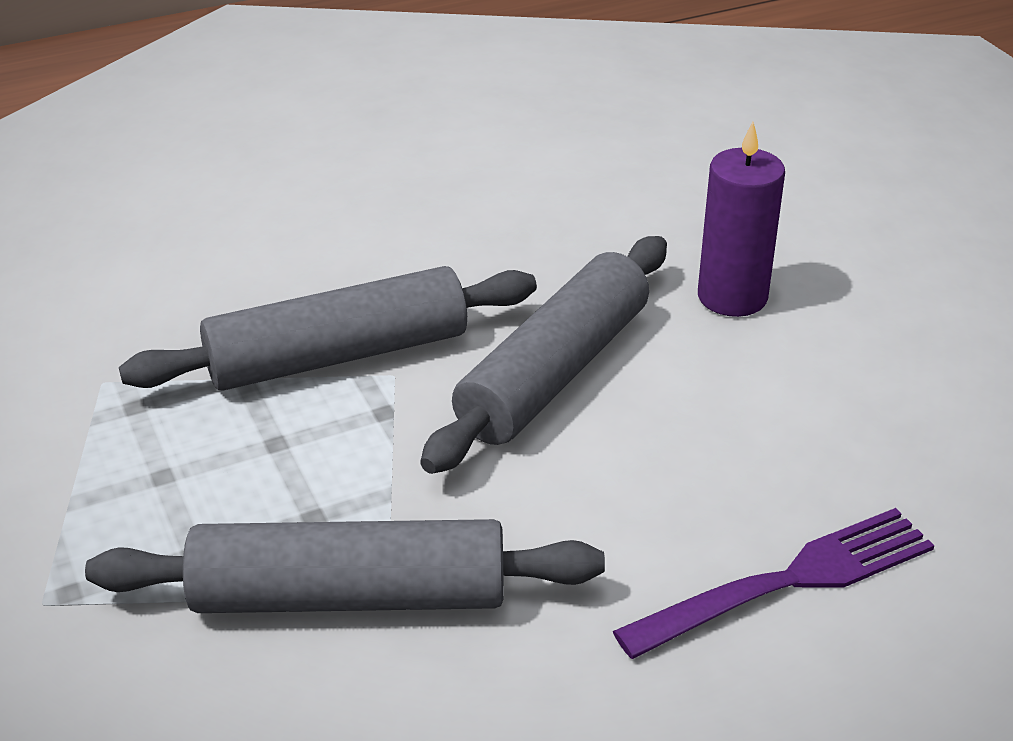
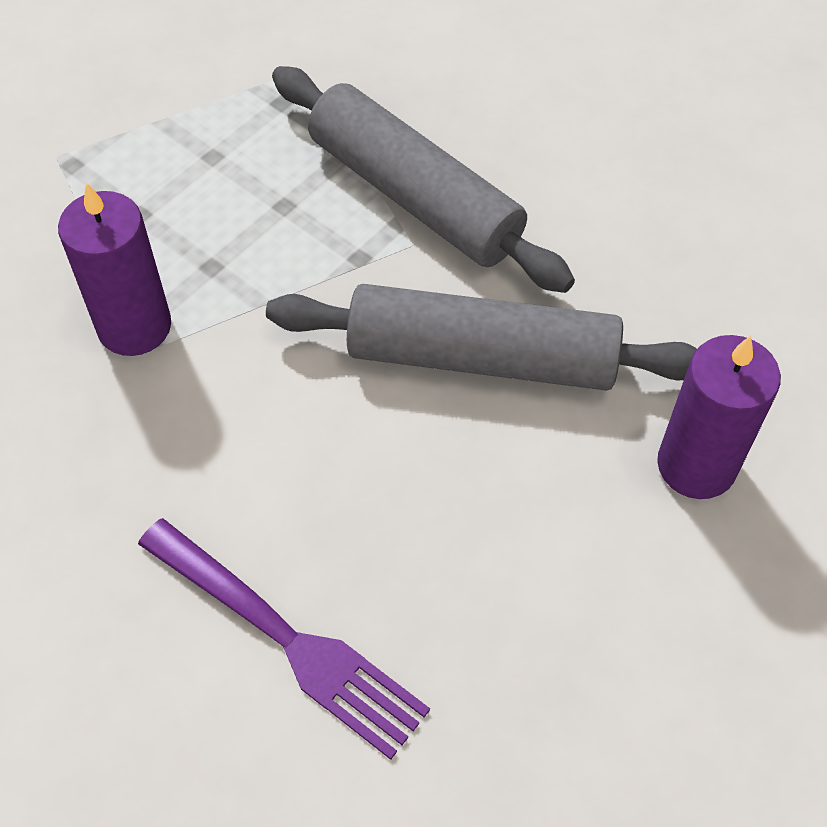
camera: 65 degrees right, 20 degrees up
grey rolling pin [85,519,605,613] -> purple candle [58,183,171,356]

